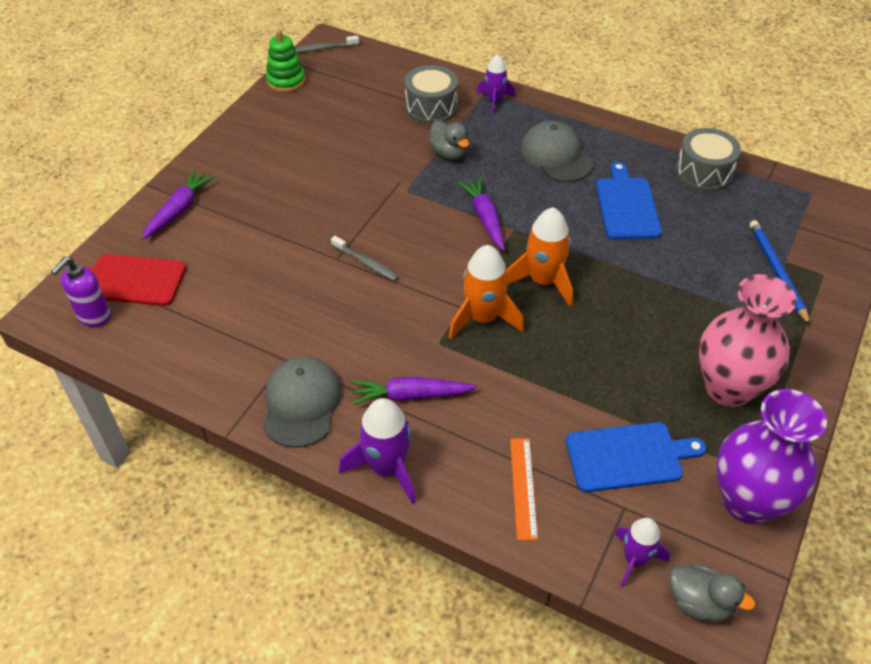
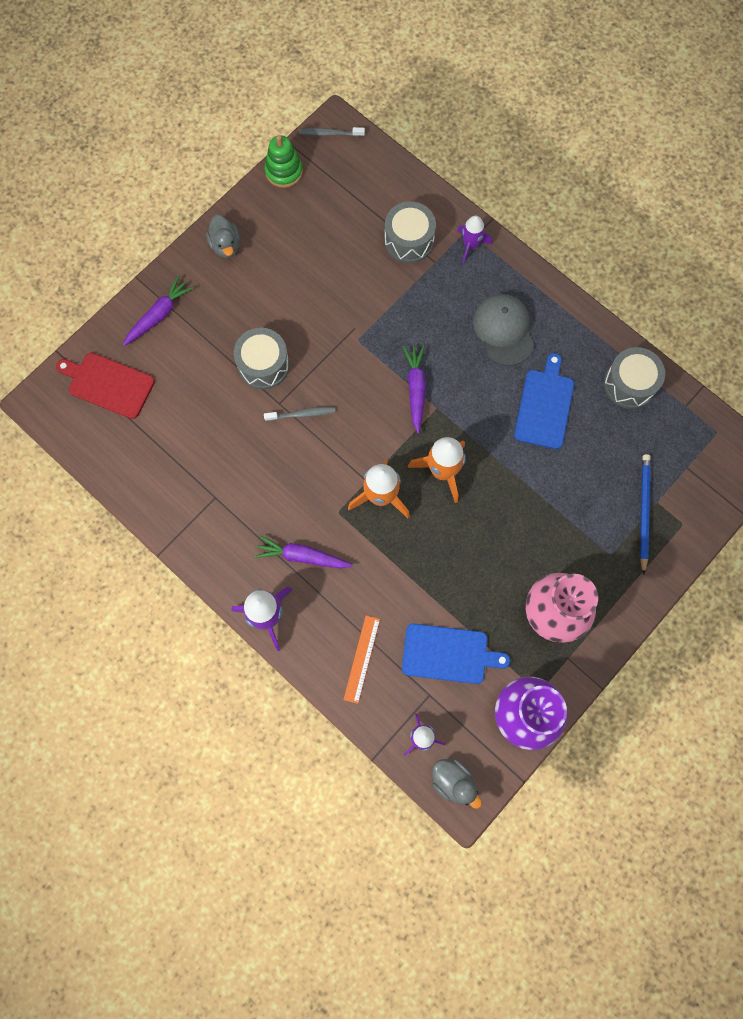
camera: 15 degrees right, 25 degrees up
purple soap dispenser [51,257,111,327] -> none
grey cap [263,356,342,448] -> none
grey toothbrush [331,236,399,281] -> grey toothbrush turned 60 degrees counterclockwise [264,407,335,421]
grey duck [428,120,469,160] -> grey duck moved to [206,215,240,258]
none -> grey drum [234,328,290,389]

